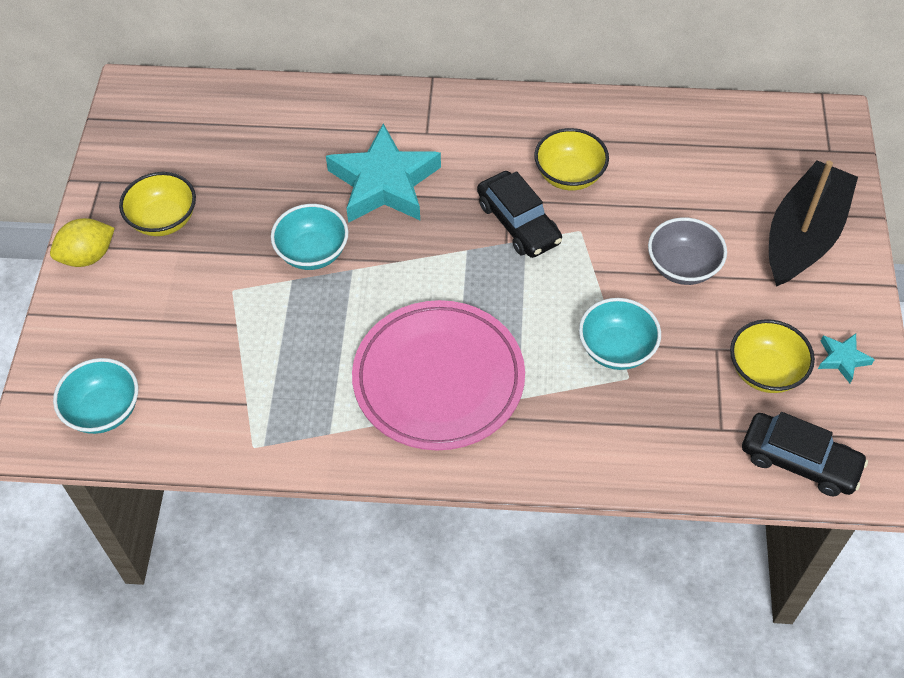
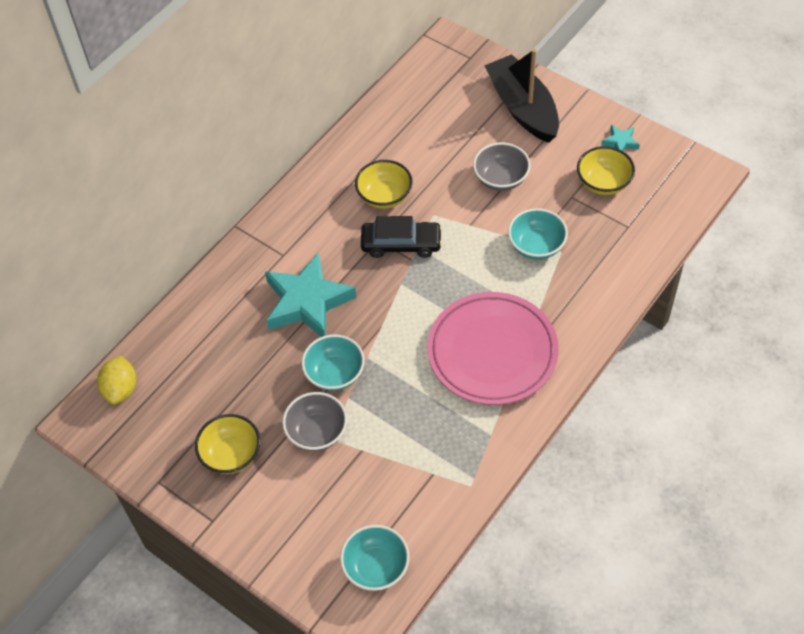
camera: 55 degrees left, 0 degrees up
yellow lemon [50,218,115,267] -> yellow lemon moved to [97,356,136,405]
black car [742,412,868,496] -> none
none -> grey bowl [282,392,347,451]

